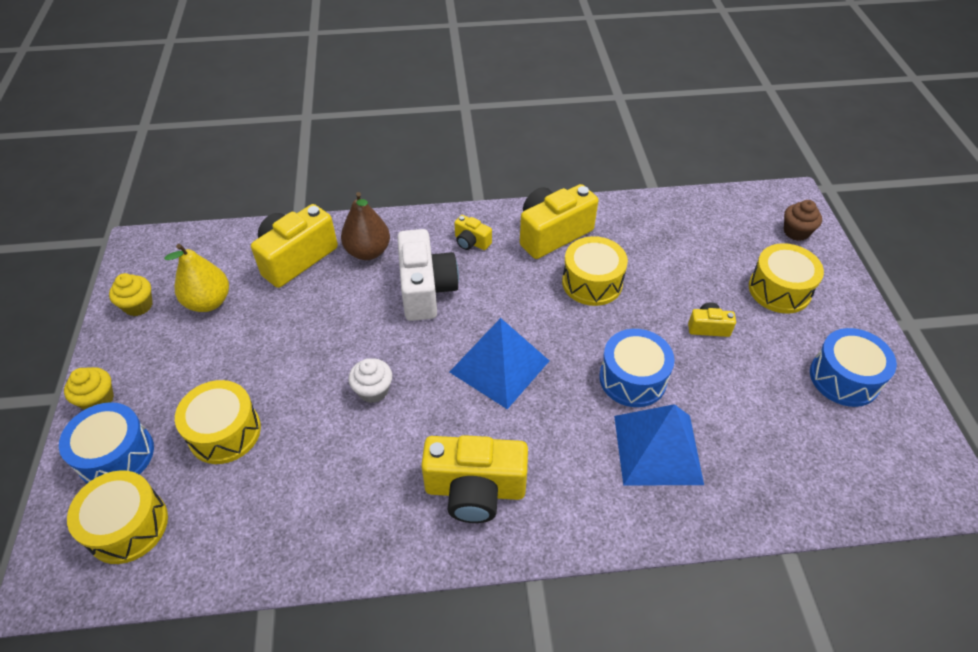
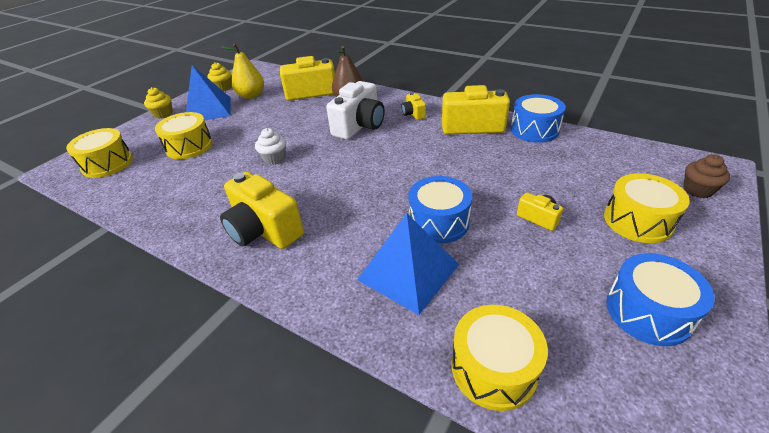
camera: 40 degrees right, 10 degrees down
blue drum [59,402,154,483] -> blue drum moved to [511,94,566,143]
blue pyramid [450,318,549,409] -> blue pyramid moved to [186,65,231,120]
yellow drum [562,236,628,306] -> yellow drum moved to [452,305,548,411]

